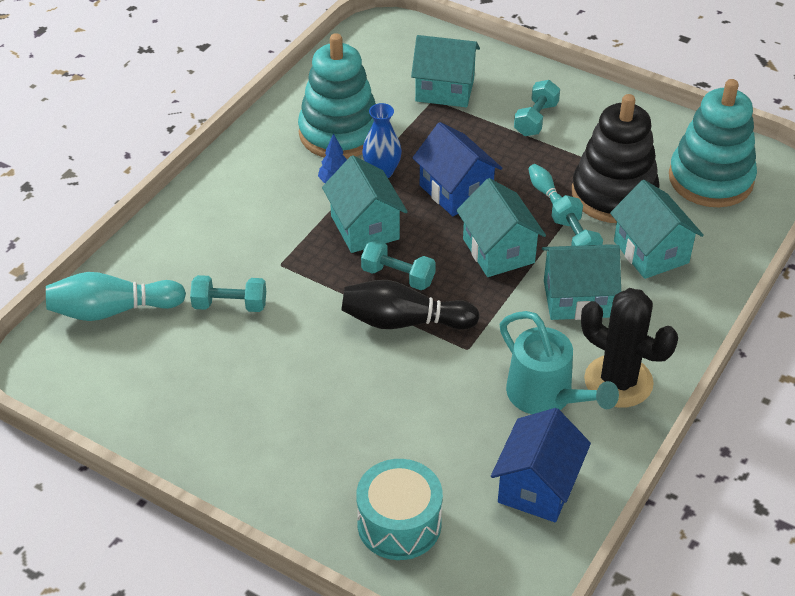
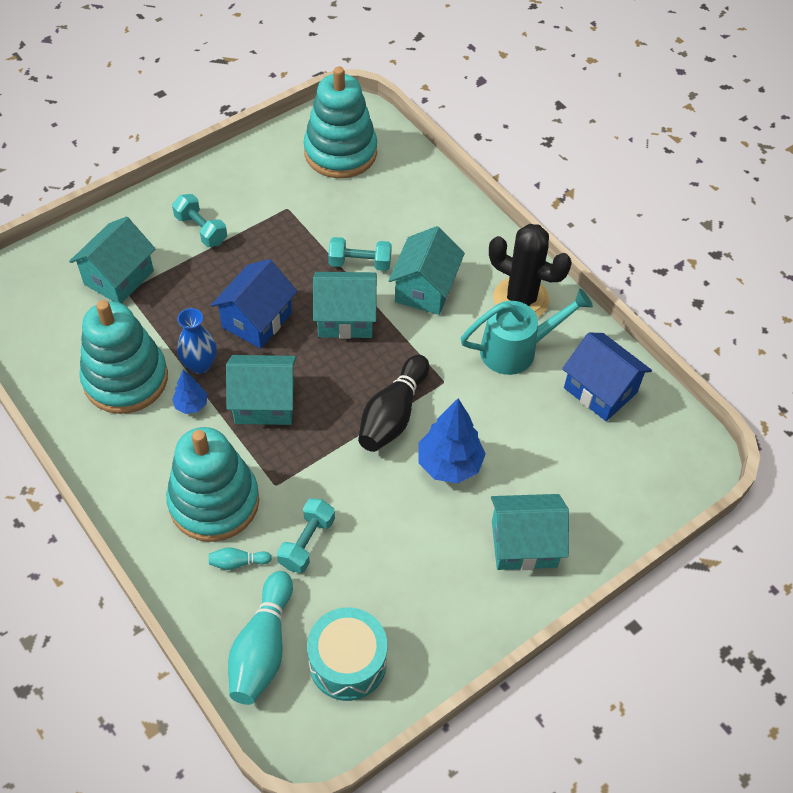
camera: 70 degrees left, 10 degrees up
turquoise drum [356,459,443,560] -> turquoise drum moved to [307,607,387,701]
turquoise dumbbell [361,240,436,290] -> none
blue house [412,122,502,217] -> blue house turned 45 degrees counterclockwise [211,259,297,349]
turquoise bowling pin [528,164,562,204] -> turquoise bowling pin moved to [209,547,272,570]
black stacking toy [572,94,660,223] -> none
black cactus [581,288,678,408] -> black cactus turned 60 degrees clockwise [489,224,572,318]
turquoise house [610,180,704,279] -> turquoise house moved to [491,494,569,570]
none -> turquoise stacking toy [166,427,259,542]
none -> blue tree [419,398,486,484]

